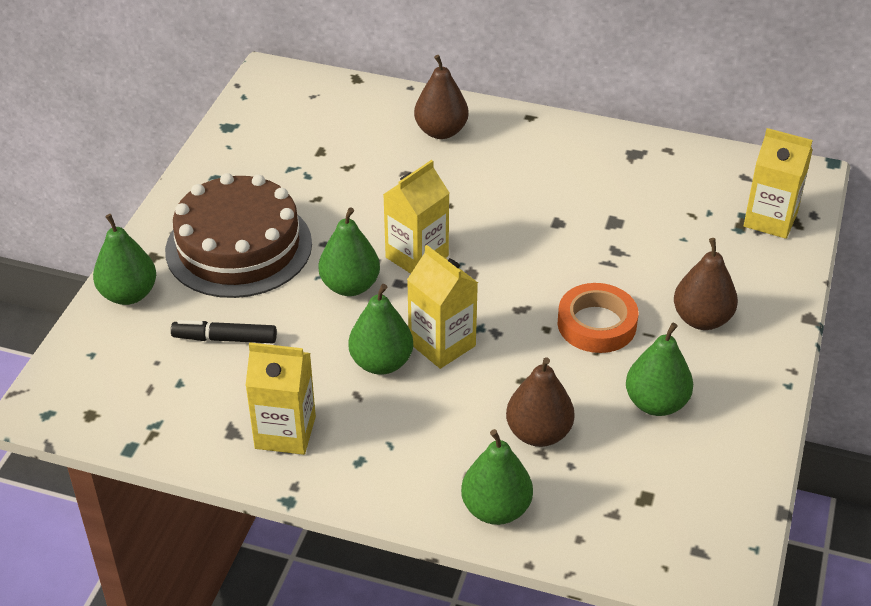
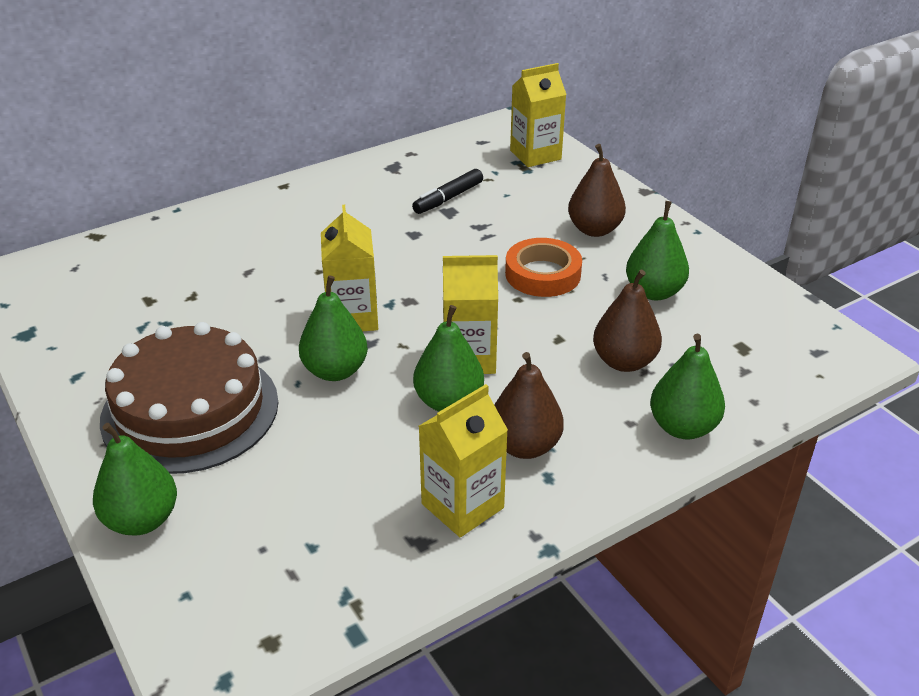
camera: 50 degrees left, 5 degrees down
black marker [171,320,277,343] -> black marker moved to [412,169,483,214]
brown pear [414,55,469,139] -> brown pear moved to [494,352,564,459]

